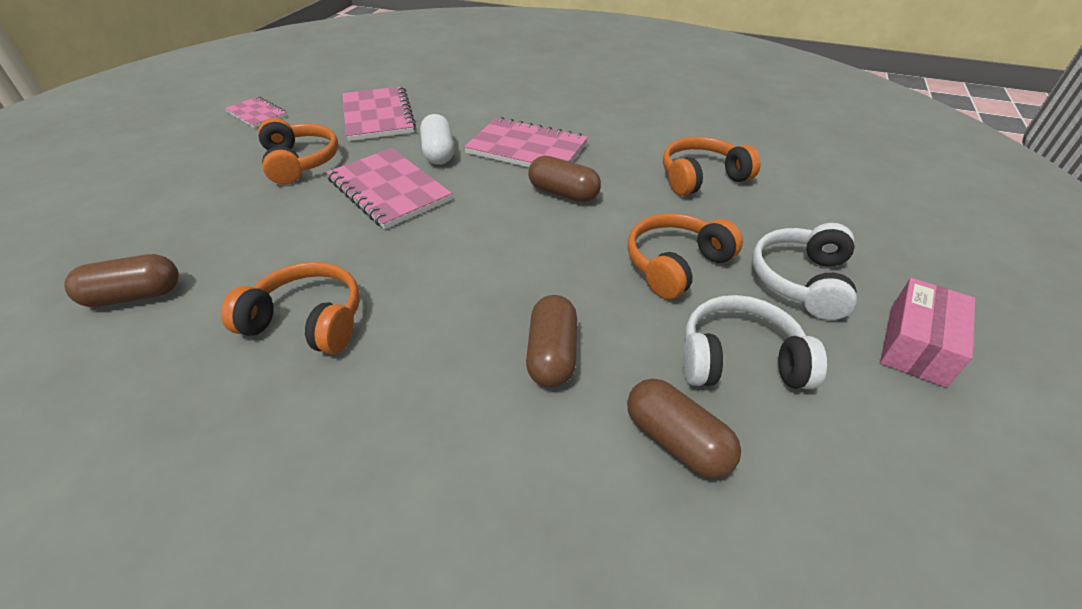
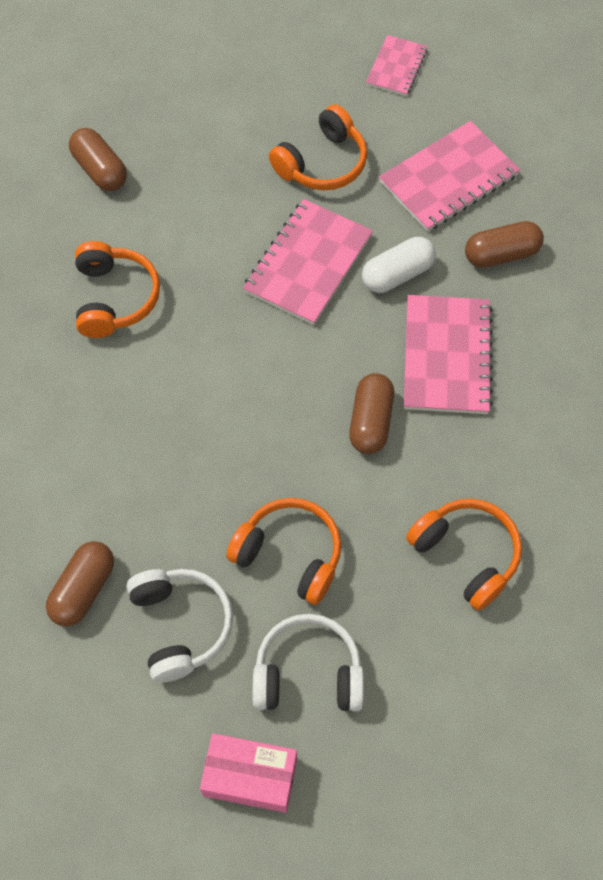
camera: 70 degrees right, 20 degrees up
brown capsule [526,295,577,388] -> brown capsule moved to [465,221,544,268]

